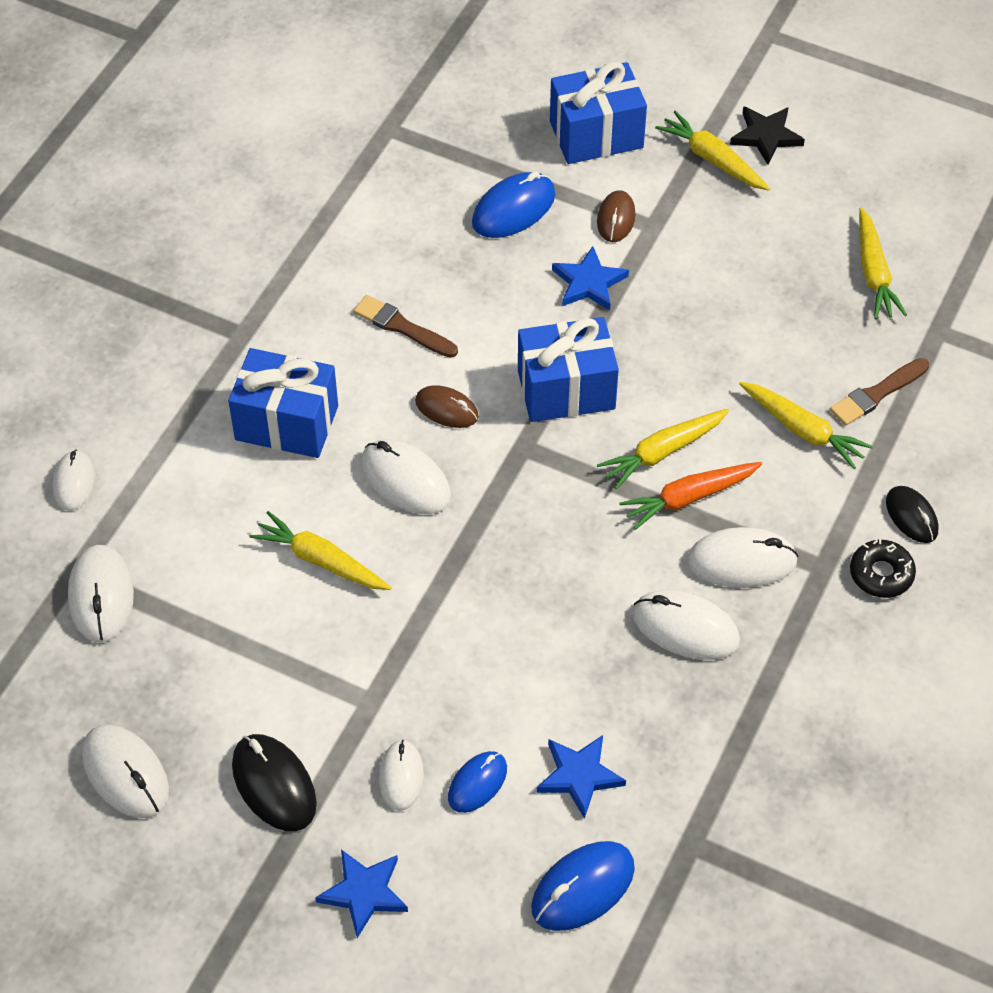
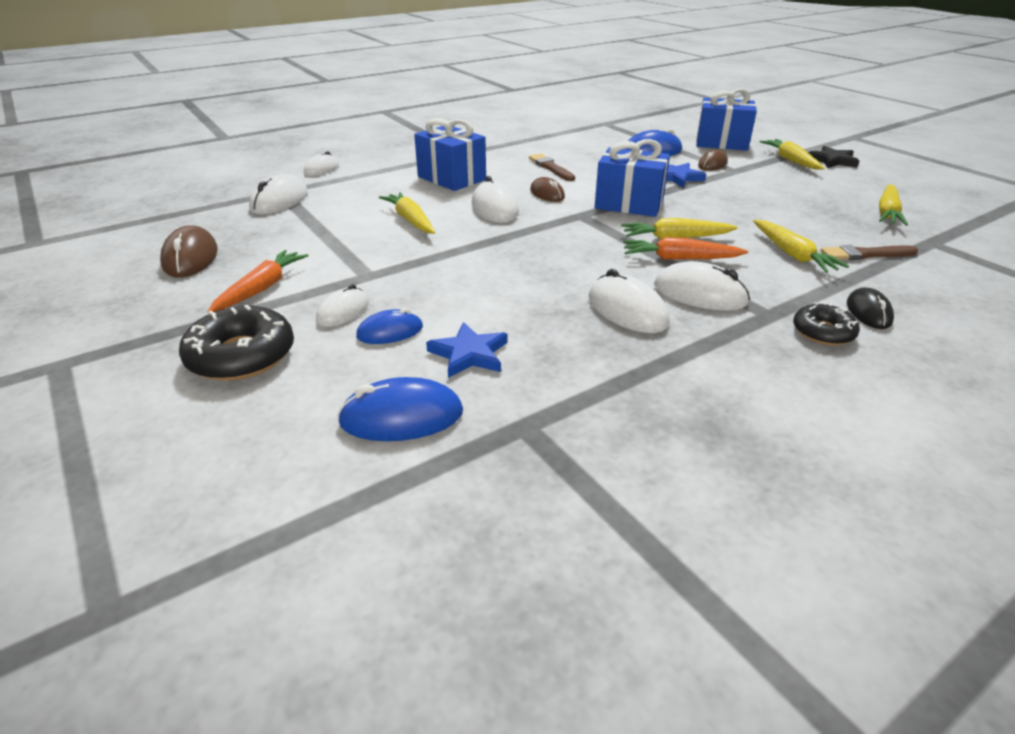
camera: 30 degrees right, 20 degrees down
white mouse [82,725,169,818] -> brown mouse [160,225,218,278]
black mouse [232,734,317,831] -> orange carrot [208,250,309,312]
blue star [315,849,408,938] -> black donut [179,305,294,381]

